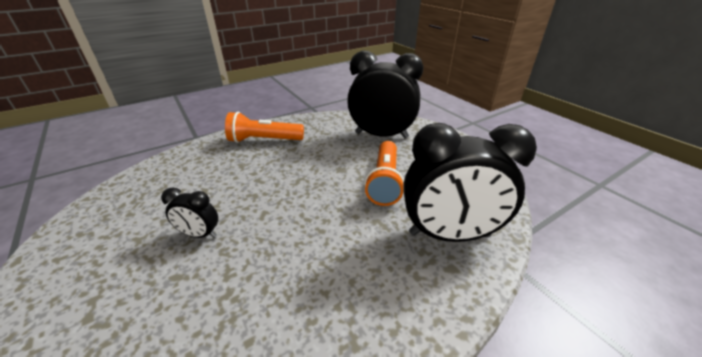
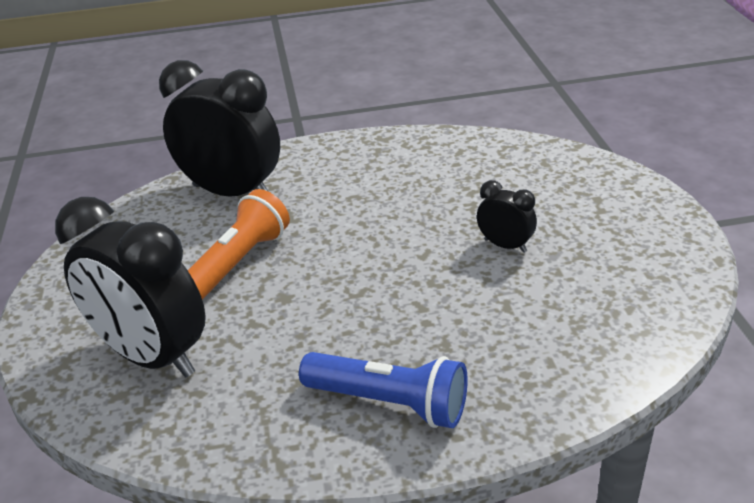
camera: 155 degrees left, 0 degrees up
orange flashlight [225,112,304,143] -> blue flashlight [299,352,468,428]

